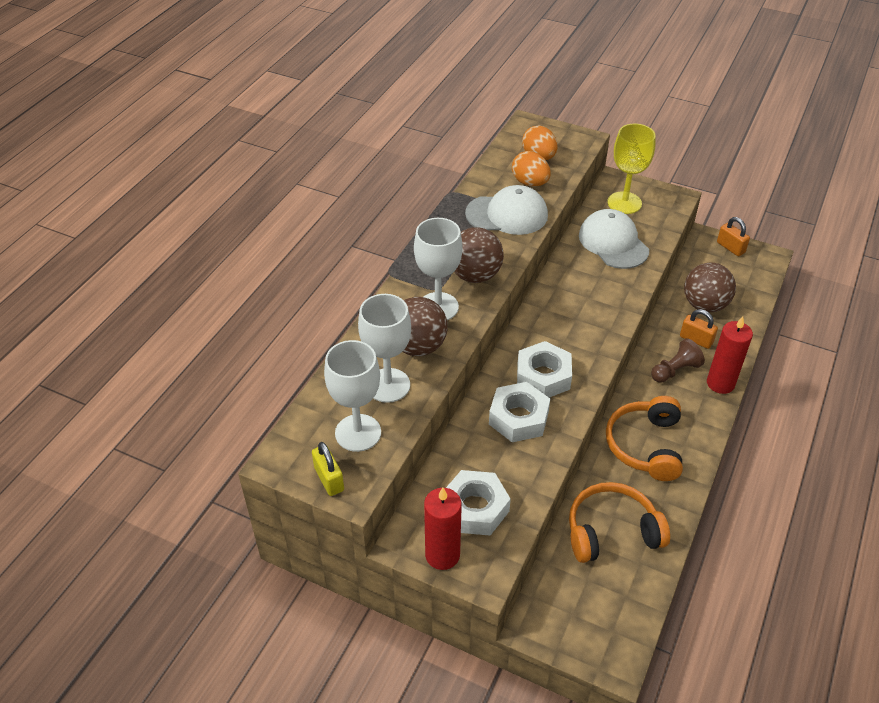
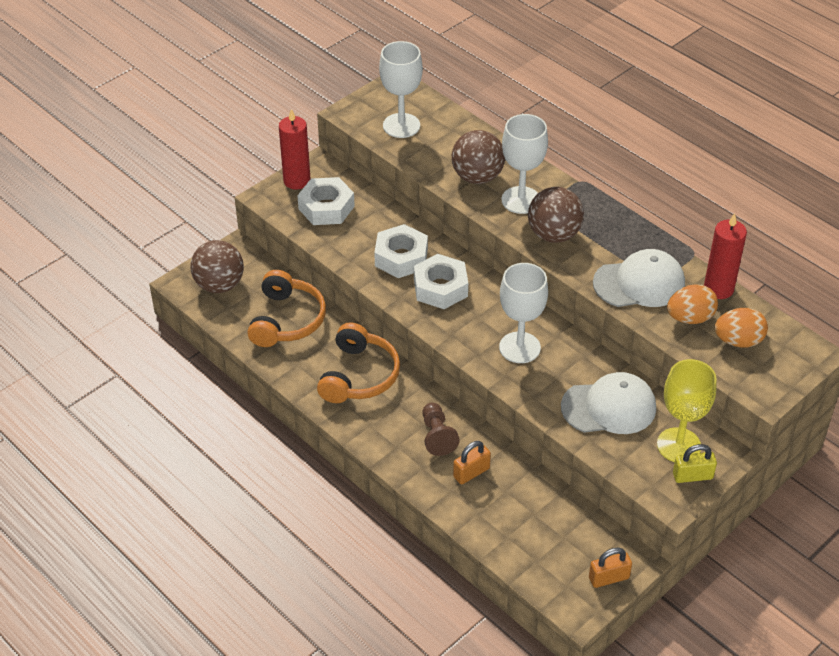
camera: 110 degrees right, 0 degrees up
yellow padlock [312,442,344,496] -> yellow padlock moved to [673,444,717,483]
white goblet [358,294,411,403] -> white goblet moved to [499,263,548,363]
white cap [465,185,548,235] -> white cap turned 120 degrees counterclockwise [593,249,685,307]
orange headphones [606,396,683,481] -> orange headphones turned 75 degrees clockwise [317,322,400,403]
brown ball [684,263,736,313] -> brown ball moved to [190,240,244,293]
red candle [707,316,753,394] -> red candle moved to [704,213,747,299]

